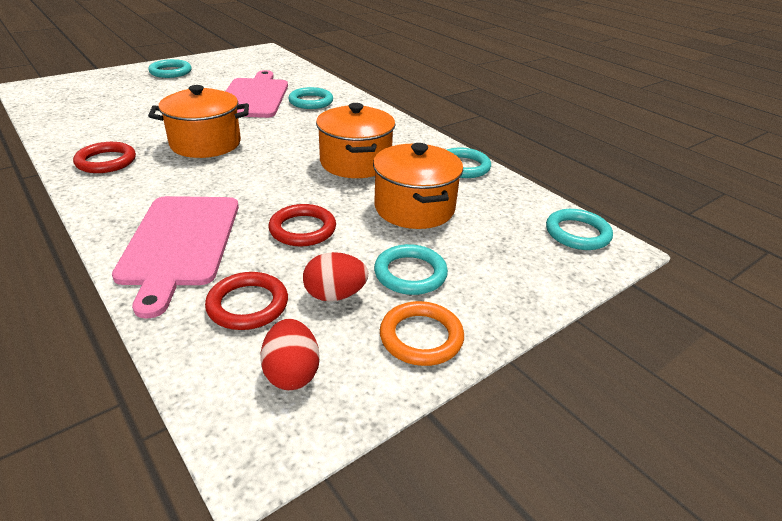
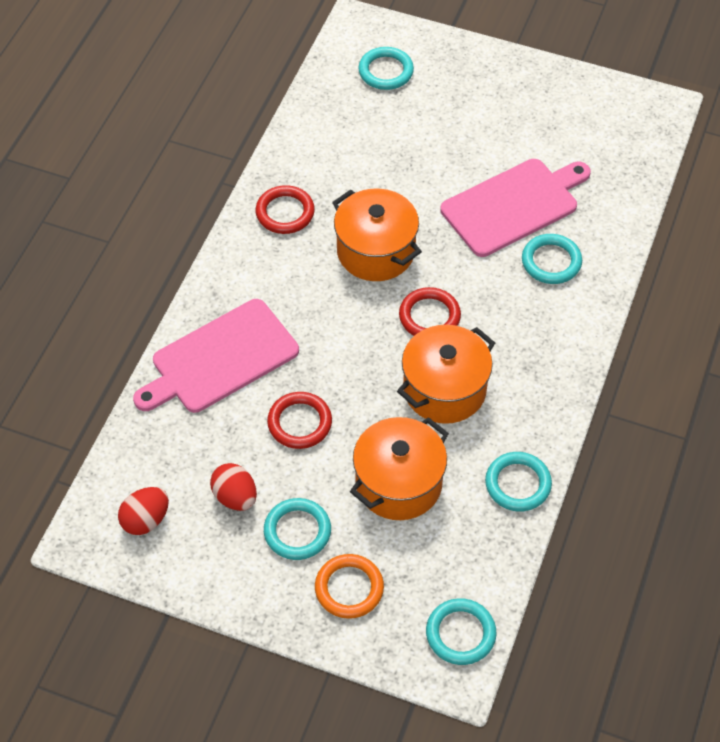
camera: 60 degrees right, 20 degrees up
turquoise ring [148,59,191,78] -> turquoise ring moved to [358,47,414,90]
red ring [205,272,288,330] -> red ring moved to [399,287,461,336]
orange ring [380,301,464,366] -> orange ring moved to [315,554,384,619]

